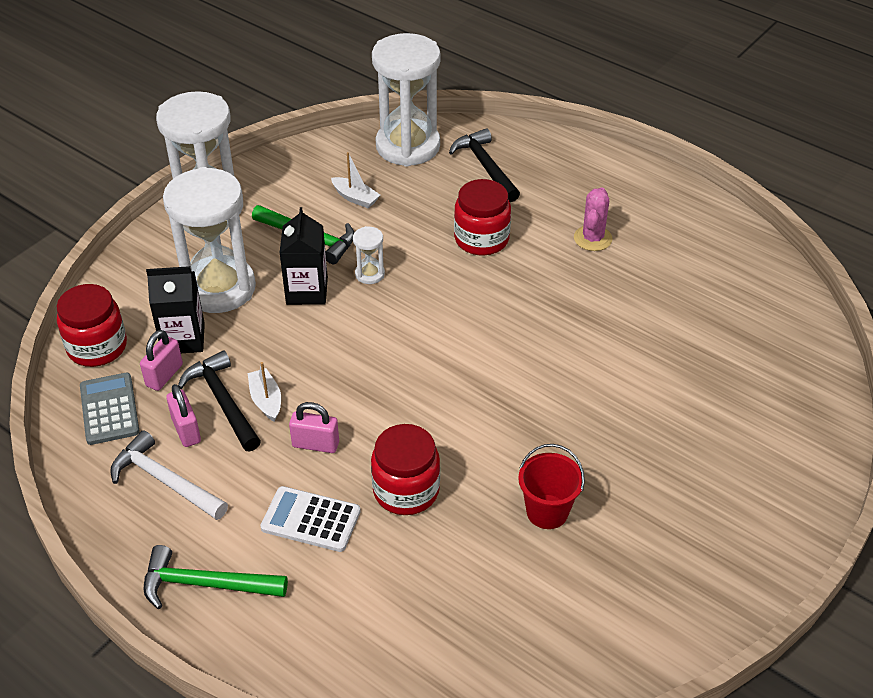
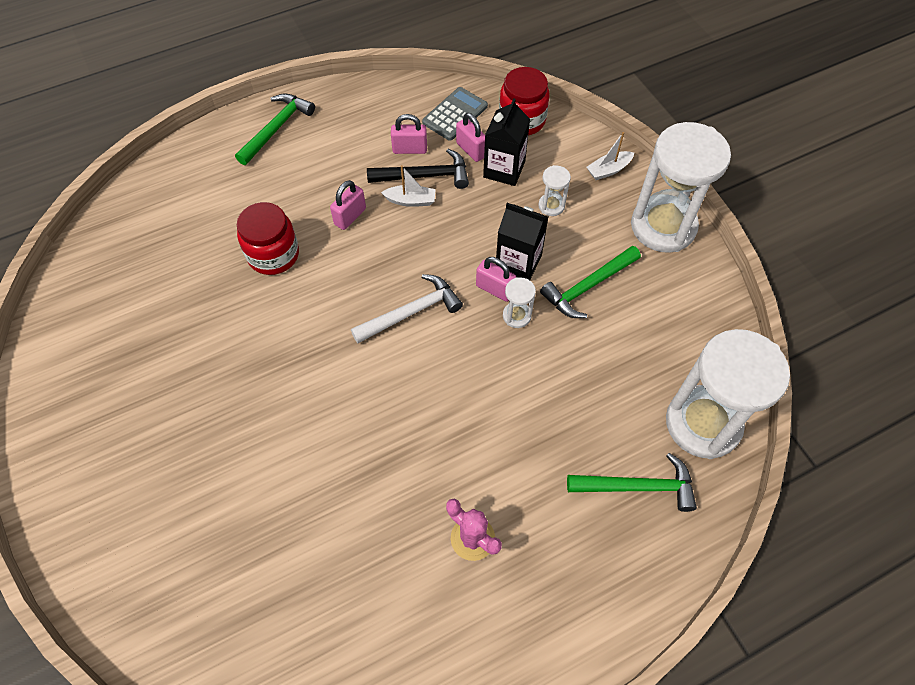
camera: 115 degrees right, 15 degrees up
grey calculator [80,373,139,445] -> grey calculator turned 60 degrees counterclockwise [422,87,488,141]
white hammer [110,430,228,520] -> white hammer moved to [351,274,463,343]
white hourglass [163,167,256,313] -> white hourglass [538,165,571,216], size x0.41
white calculator [260,486,361,552] -> none
white boat [331,152,380,208] -> white boat moved to [587,132,634,180]
black hammer [449,128,520,202] -> green hammer [567,453,697,512]
red jar [454,179,511,256] -> none
red bucket [518,444,585,529] -> none
none -> pink padlock [476,257,516,302]

